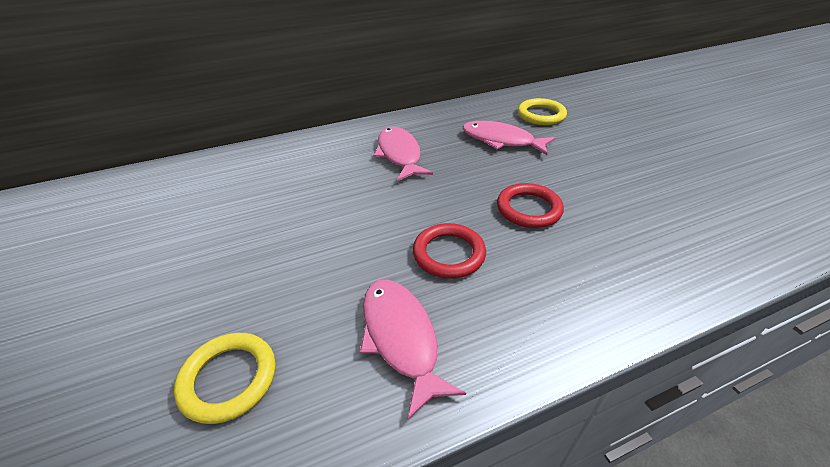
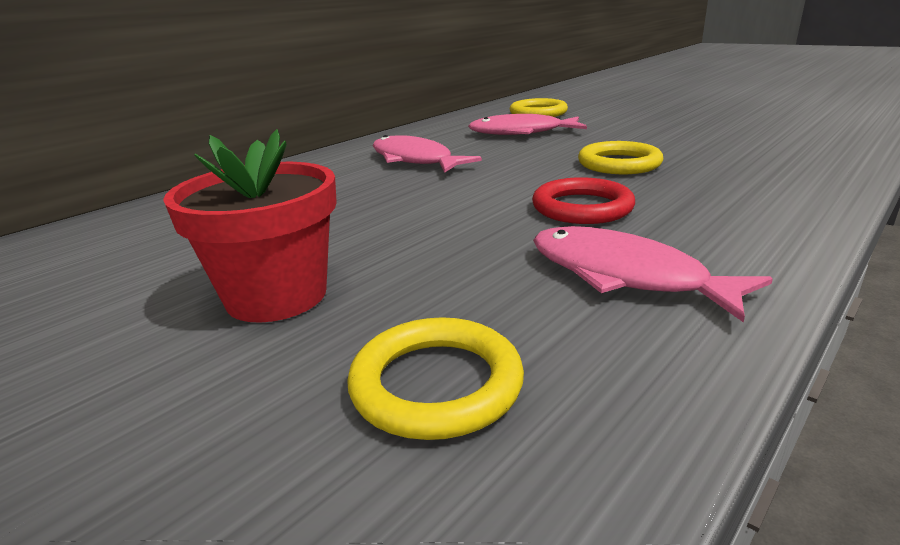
camera: 25 degrees left, 15 degrees down
red ring [497,183,564,228] -> yellow ring [578,141,663,174]
none -> red flower pot [163,129,337,323]

